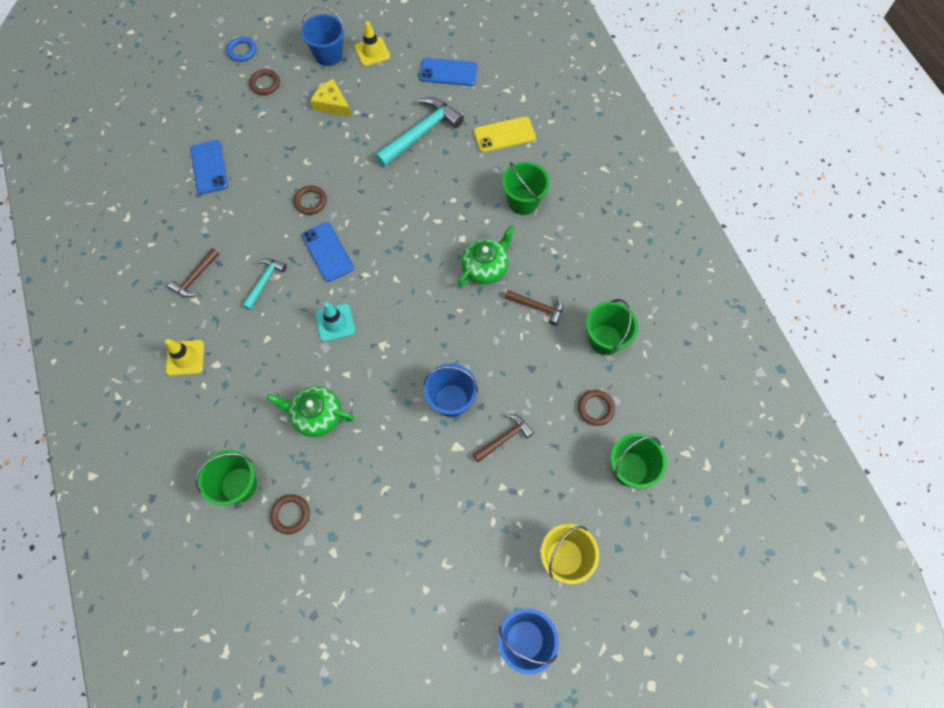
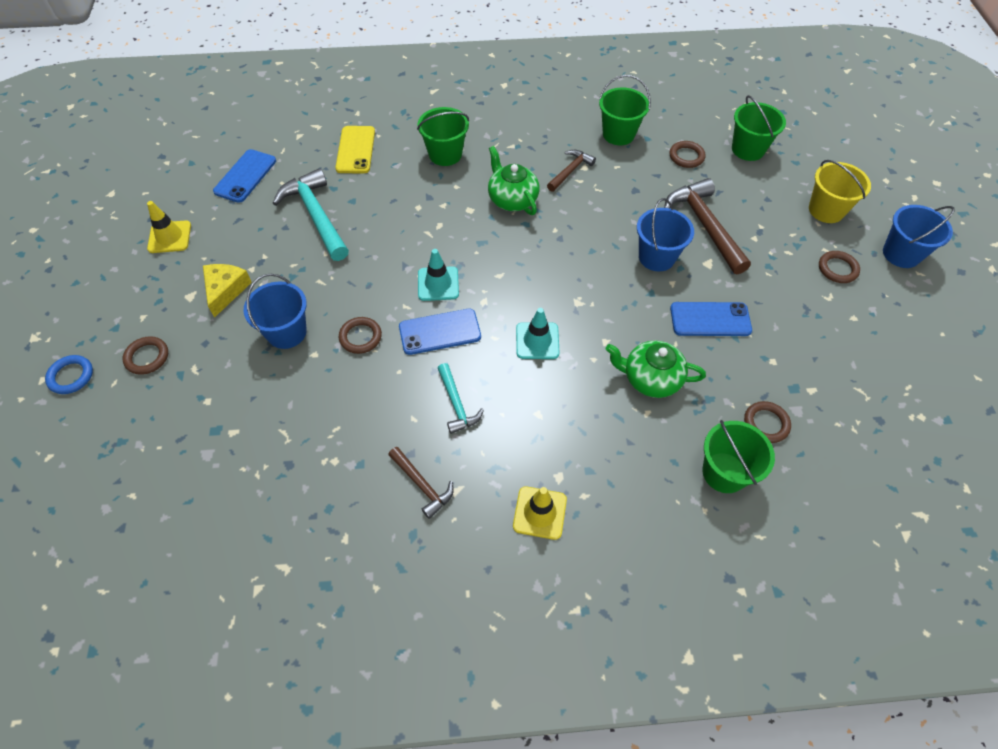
camera: 75 degrees left, 10 degrees down
blue phone [190,140,228,194] -> blue phone moved to [670,302,752,336]
turquoise hammer [242,258,287,310] -> turquoise hammer turned 150 degrees counterclockwise [438,363,484,434]
green teapot [267,386,354,437] -> green teapot turned 75 degrees clockwise [606,341,706,398]
blue bucket [301,5,345,66] -> blue bucket moved to [243,274,307,349]
yellow cheese [310,79,352,117] -> yellow cheese turned 135 degrees clockwise [203,264,252,318]
brown hammer [473,414,534,462] -> brown hammer [664,178,751,274], size x1.80
none -> turquoise traffic cone [418,249,459,301]
none -> brown ring [819,251,860,283]

